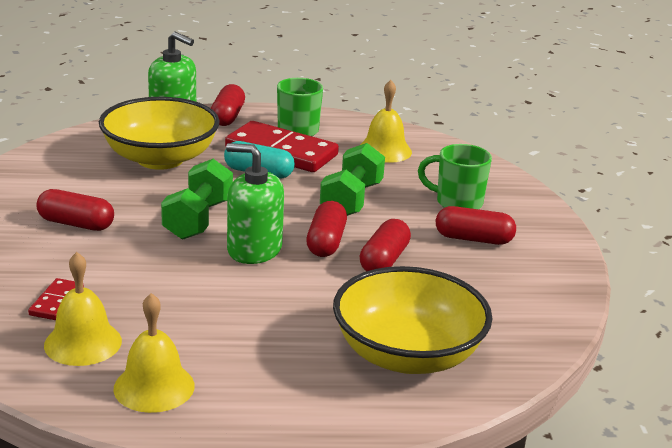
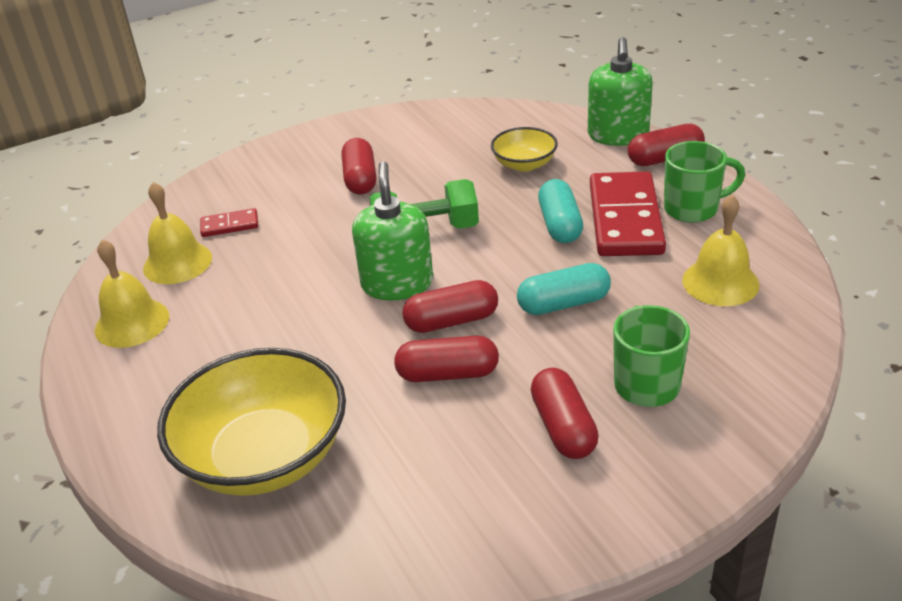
camera: 70 degrees right, 10 degrees up
yellow bowl [99,97,220,170] -> yellow bowl [491,127,558,172], size x0.51
green dumbbell [320,143,385,216] -> turquoise capsule [517,263,611,315]

